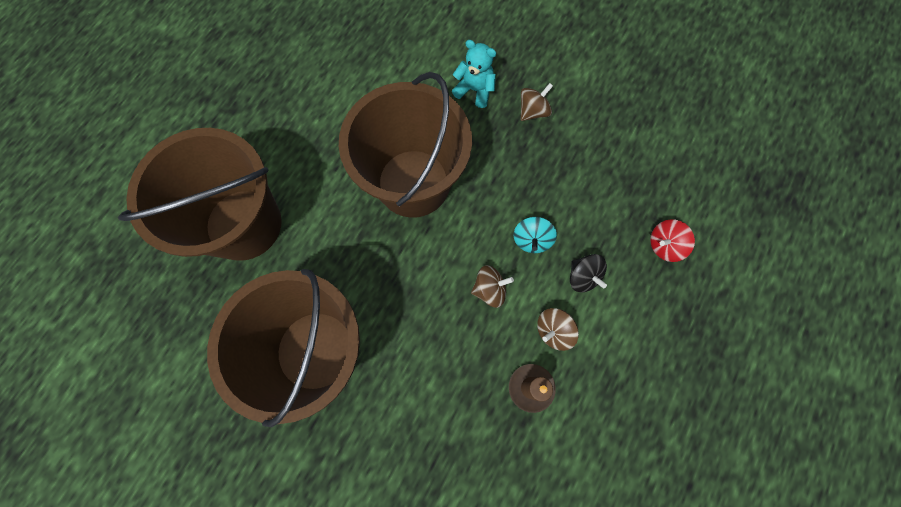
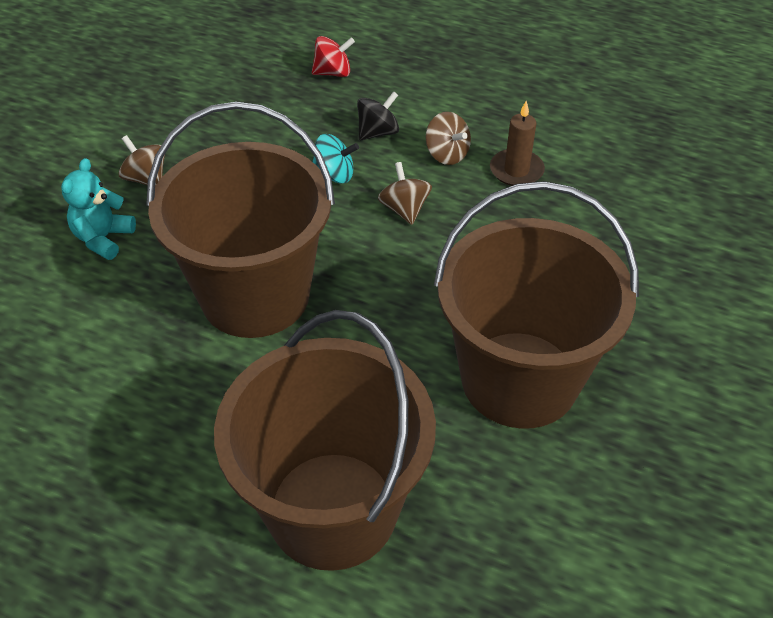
camera: 95 degrees left, 25 degrees down
red spinning top [650,219,695,262] -> red spinning top turned 75 degrees counterclockwise [312,36,355,77]

